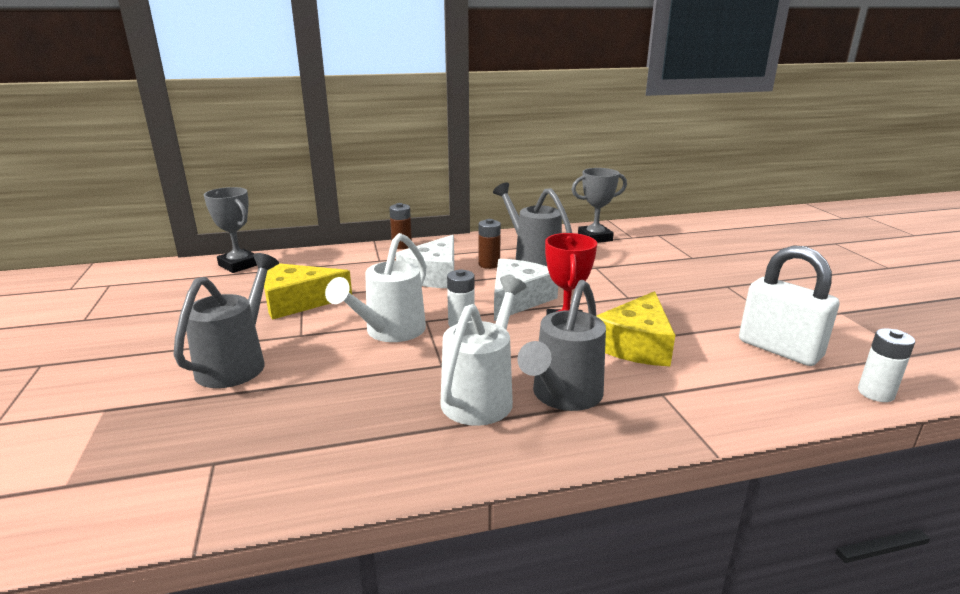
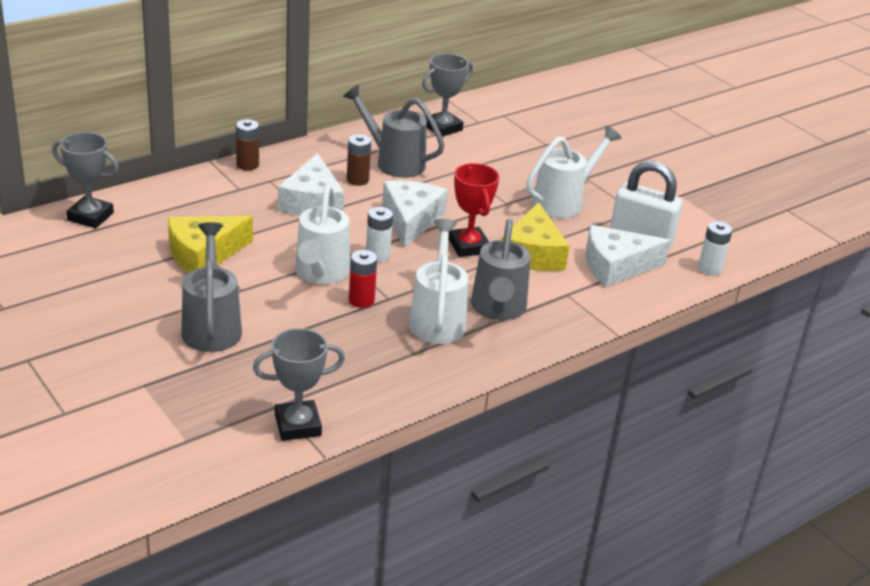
camera: 25 degrees left, 10 degrees up
none -> grey trophy [253,328,345,441]
none -> red battery [349,250,377,308]
none -> white watering can [526,126,622,218]
none -> white cheese [585,225,671,287]

